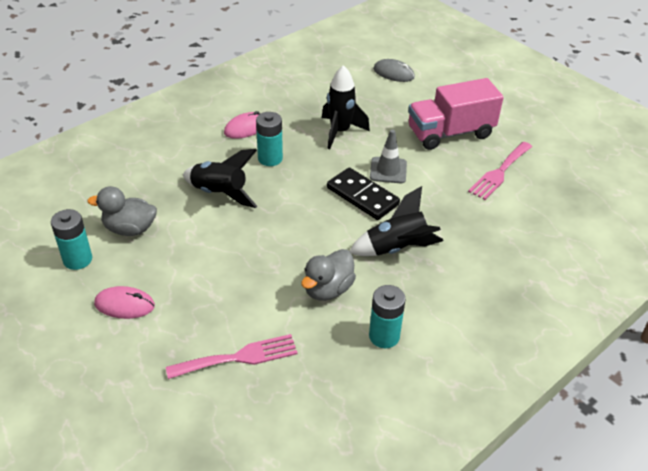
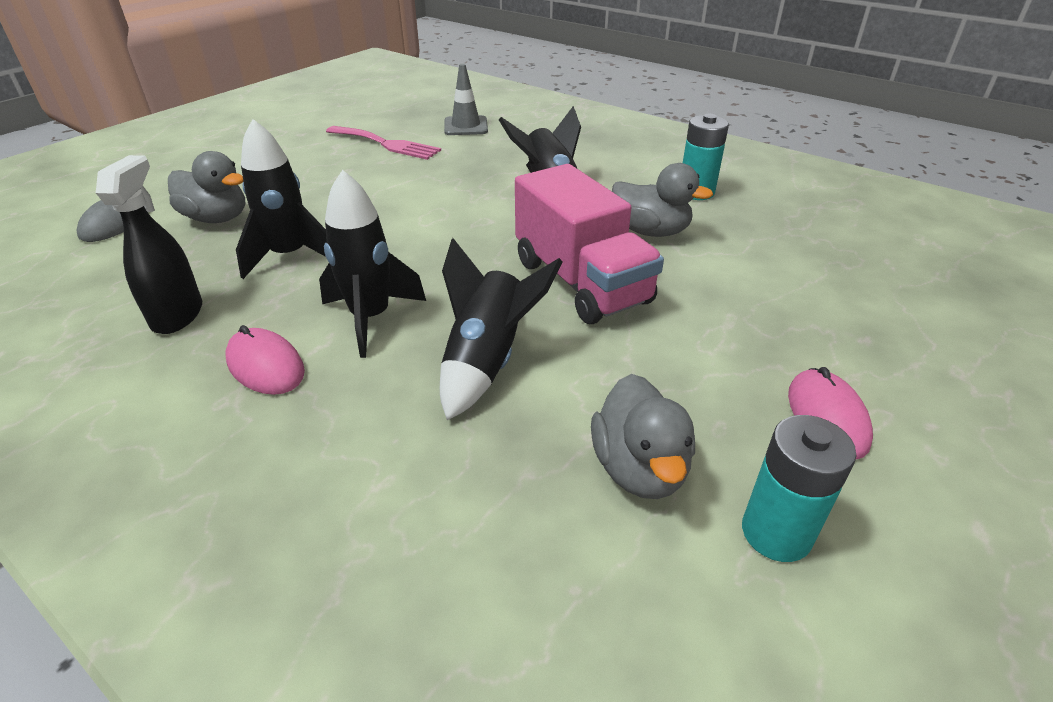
camera: 100 degrees left, 5 degrees down
pink fork [166,334,298,379] -> none
turquoise battery [256,112,283,166] -> black rocket [319,170,426,358]
black domino [327,168,400,220] -> none
grey traffic cone [370,129,407,183] -> grey traffic cone moved to [444,64,488,135]
pink truck [408,78,504,150] -> pink truck moved to [515,164,664,324]
none -> black spray bottle [96,155,202,334]
none -> grey duck [168,151,245,223]

